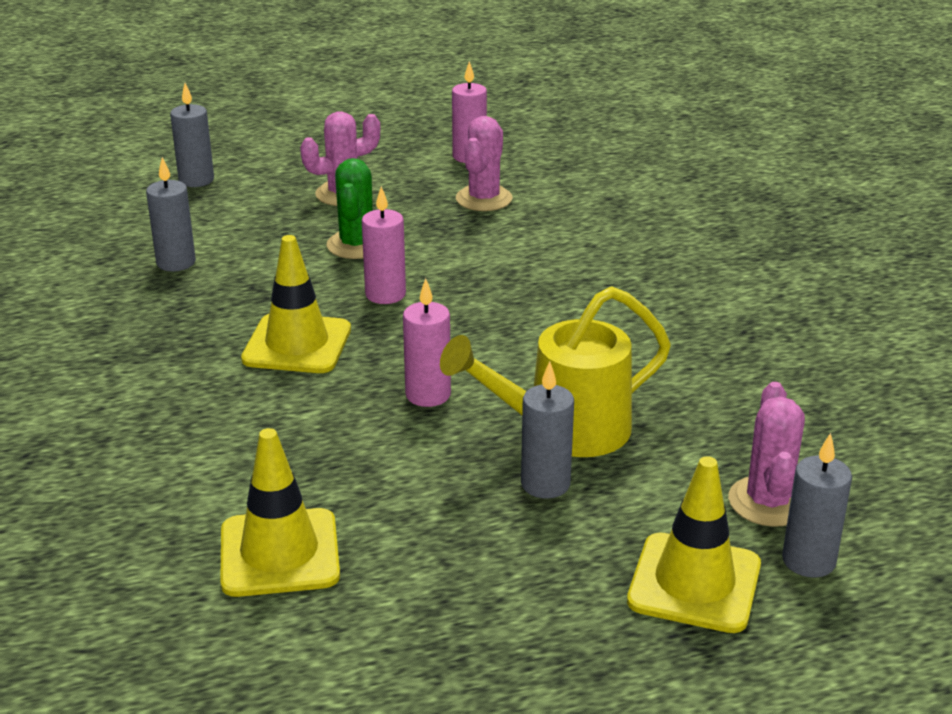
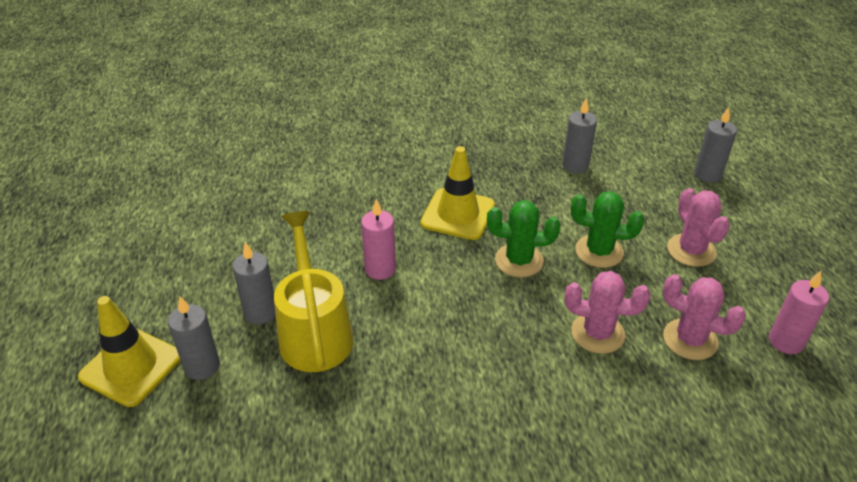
camera: 100 degrees right, 10 degrees up
yellow traffic cone [220,428,340,597] -> none
pink candle [362,186,406,304] -> green cactus [487,200,561,277]
pink cactus [728,382,805,527] -> pink cactus moved to [565,271,650,354]
grey candle [782,433,852,578] -> grey candle moved to [168,296,220,380]

